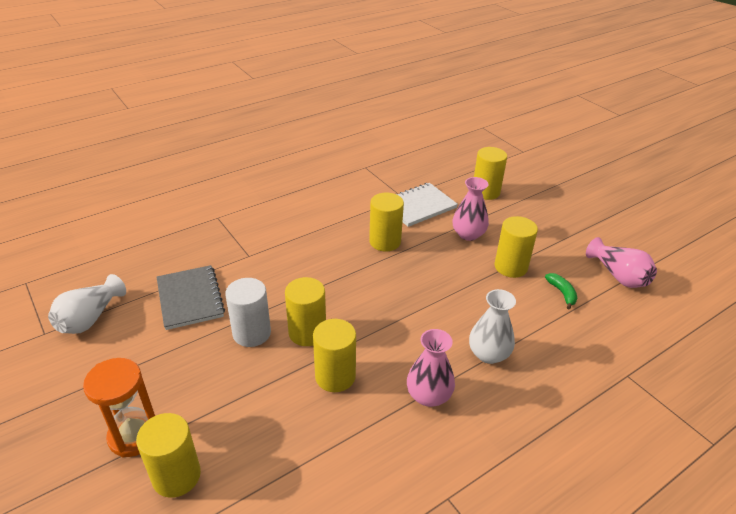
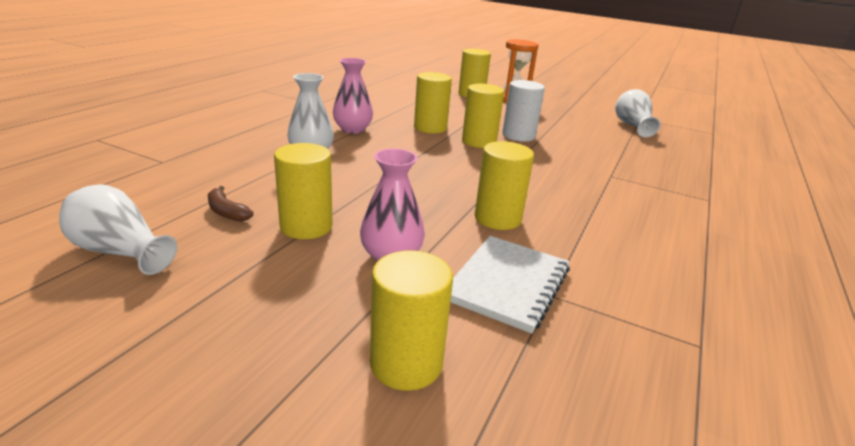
camera: 150 degrees right, 10 degrees down
grey notebook [157,265,225,330] -> none
green banana [545,273,577,309] -> brown banana [208,186,253,222]
pink vase [586,237,657,288] -> white vase [59,184,177,275]

